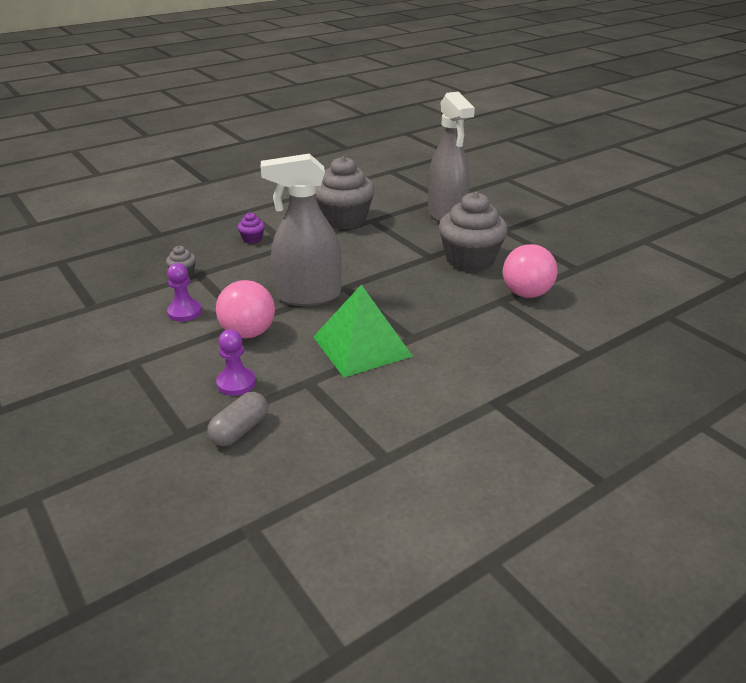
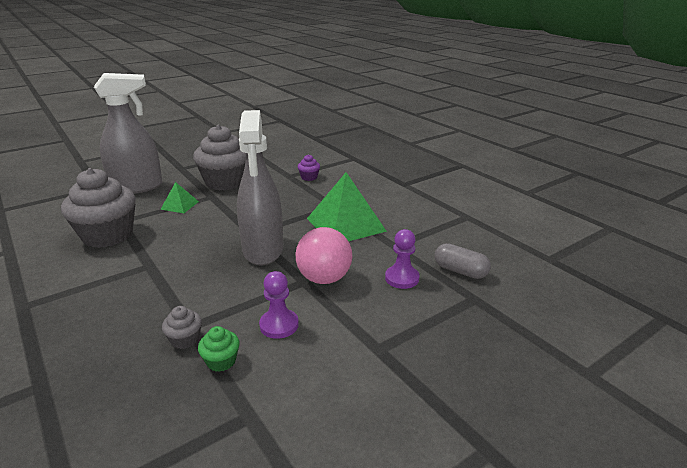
camera: 90 degrees left, 5 degrees down
purple cupcake [238,212,265,244] -> purple cupcake moved to [298,155,320,181]
pink ball [503,244,558,298] -> none
none -> green pyramid [160,182,199,213]
none -> green cupcake [198,326,239,372]

